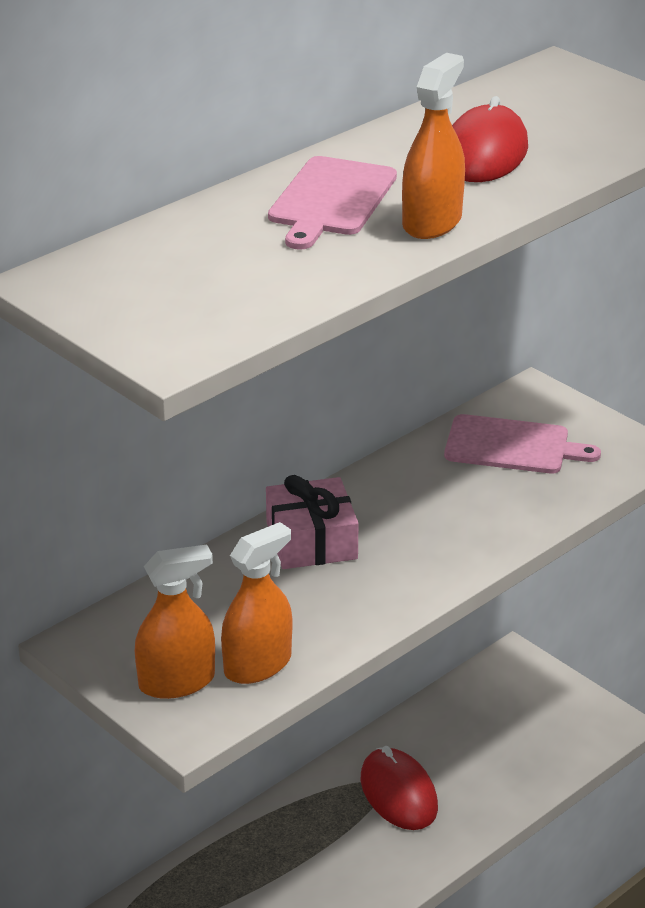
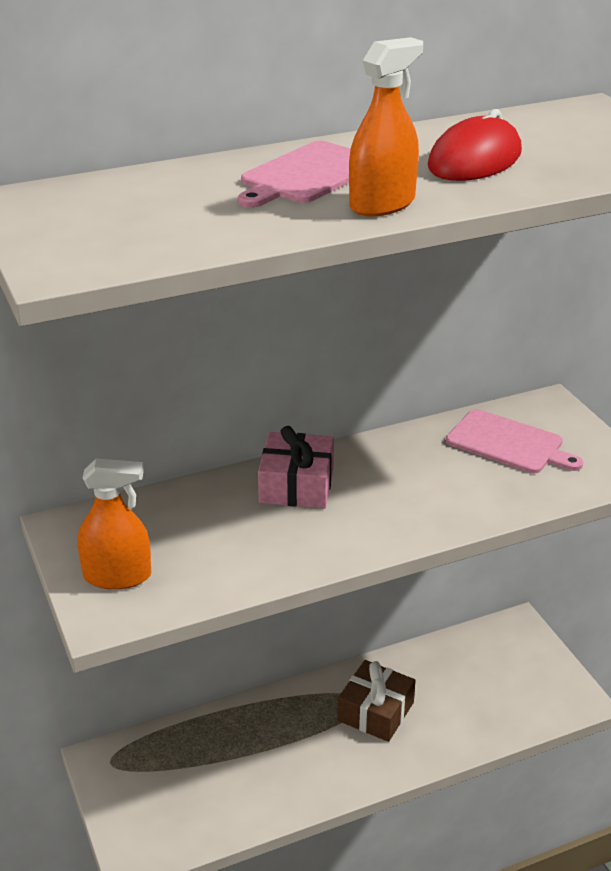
camera: 20 degrees right, 0 degrees up
orange spray bottle [221,522,292,684] -> none
red mouse [361,746,438,830] -> brown gift [338,660,416,742]

